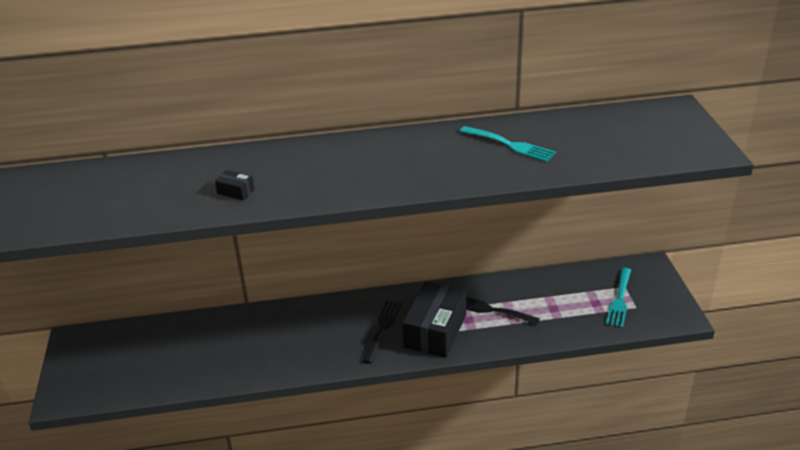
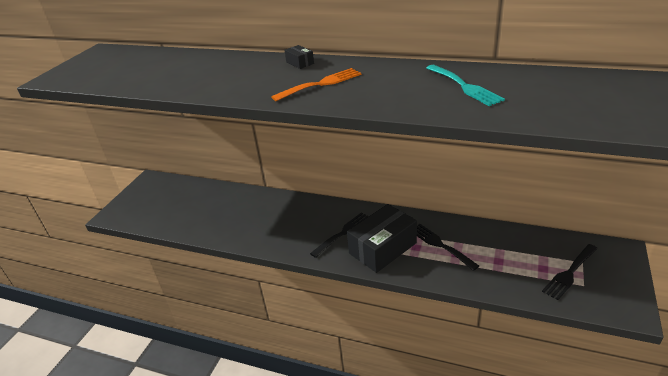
camera: 30 degrees right, 0 degrees up
black box [215,170,255,200] -> black box moved to [285,45,314,69]
turquoise fork [606,268,631,328] -> black fork [542,244,598,300]
none -> orange fork [271,68,361,101]

